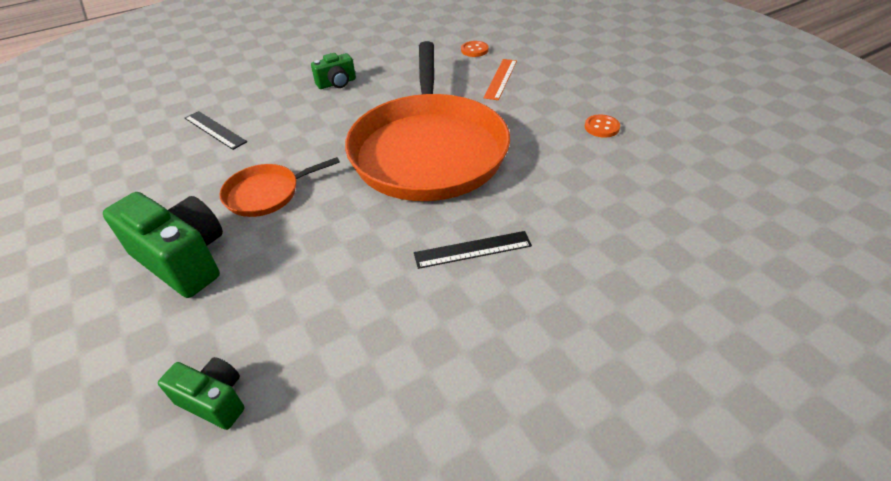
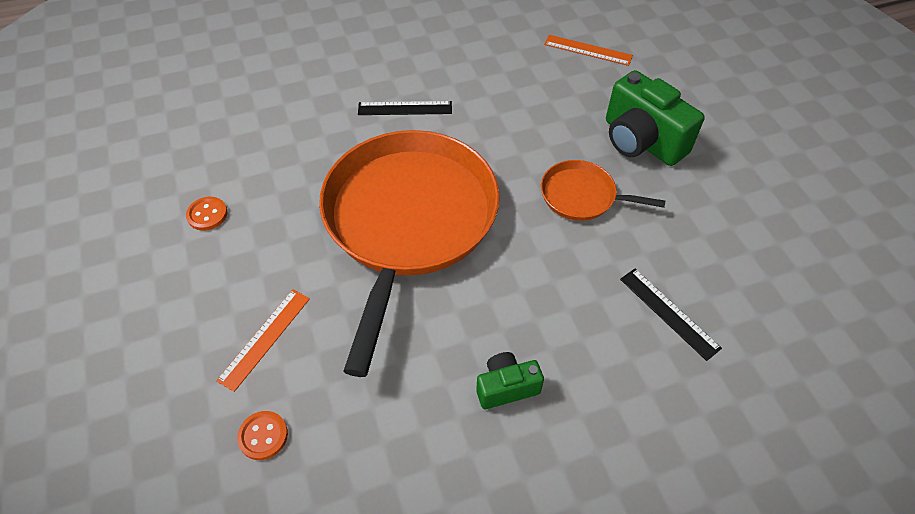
camera: 170 degrees left, 10 degrees up
green camera [158,357,244,430] -> orange ruler [544,35,633,66]
orange pan [220,157,340,217] -> orange pan turned 150 degrees counterclockwise [541,160,665,221]

